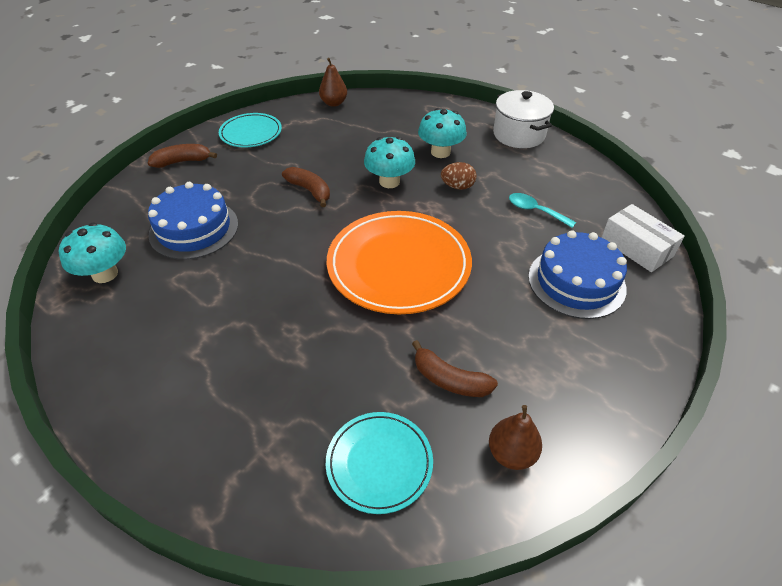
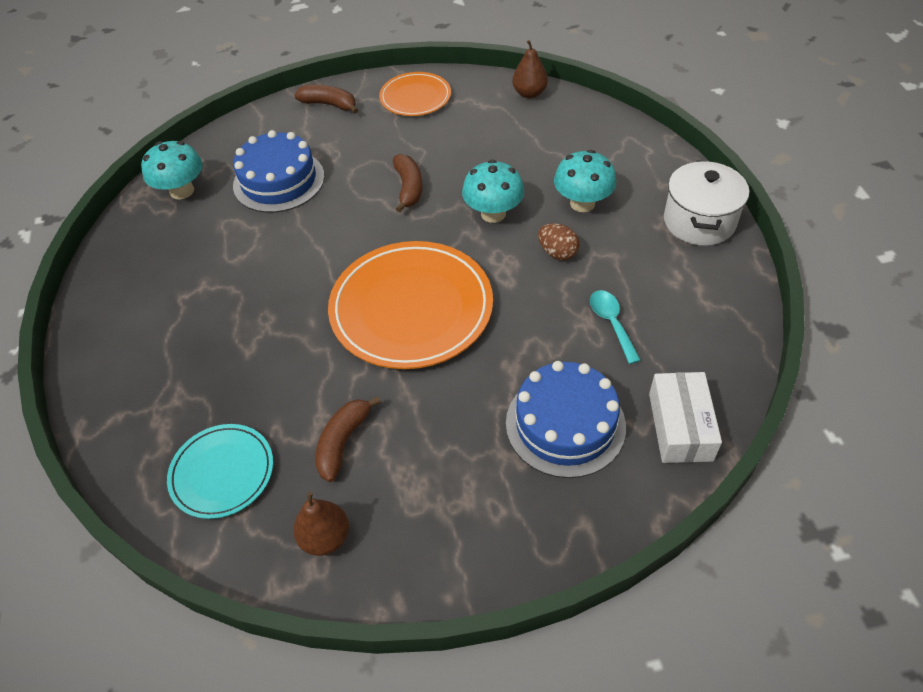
camera: 40 degrees right, 5 degrees up
turquoise plate [219,113,282,147] -> orange plate [379,72,451,116]
brown banana [412,340,498,397] -> brown banana turned 45 degrees clockwise [315,396,381,482]

